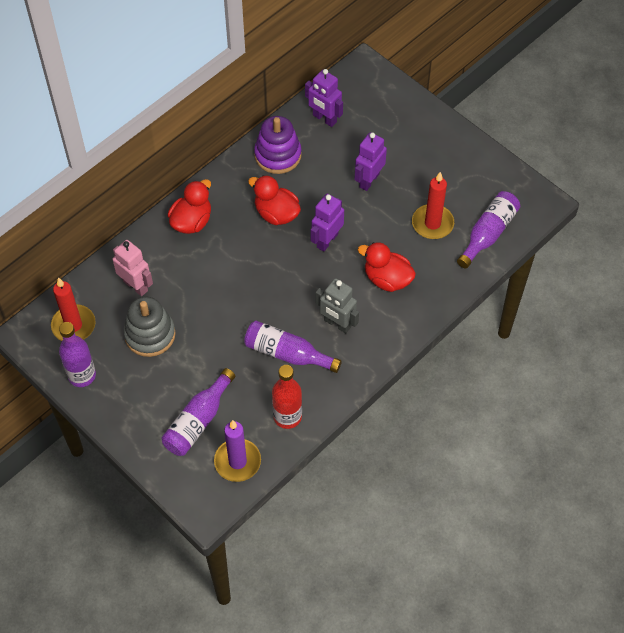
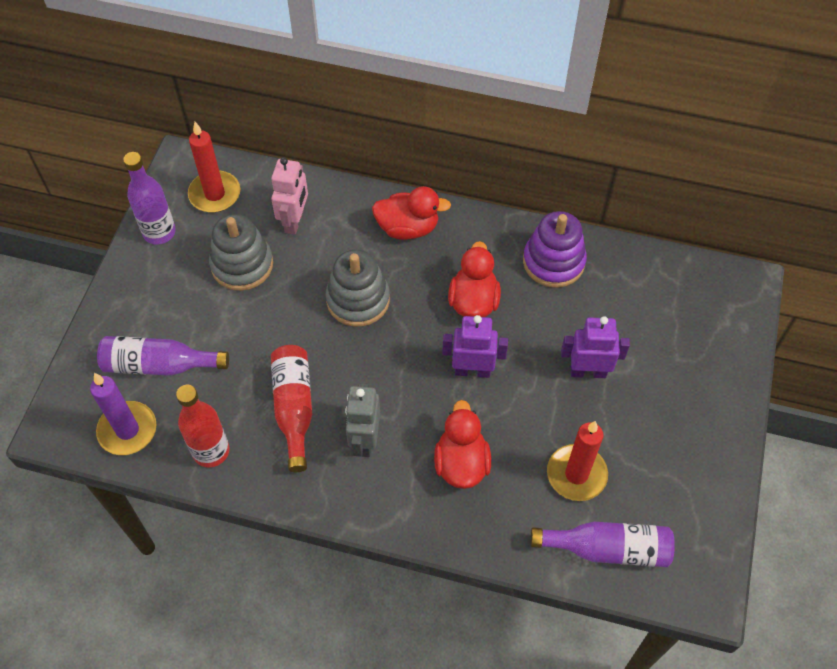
camera: 60 degrees right, 0 degrees up
purple bottle [244,321,342,373] -> red bottle [271,345,312,472]
purple robot [305,69,343,127] -> none
none -> grey stacking toy [326,250,390,327]

